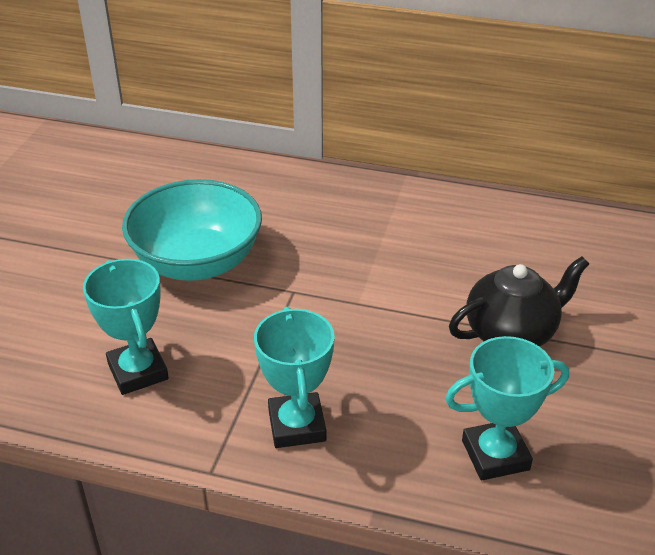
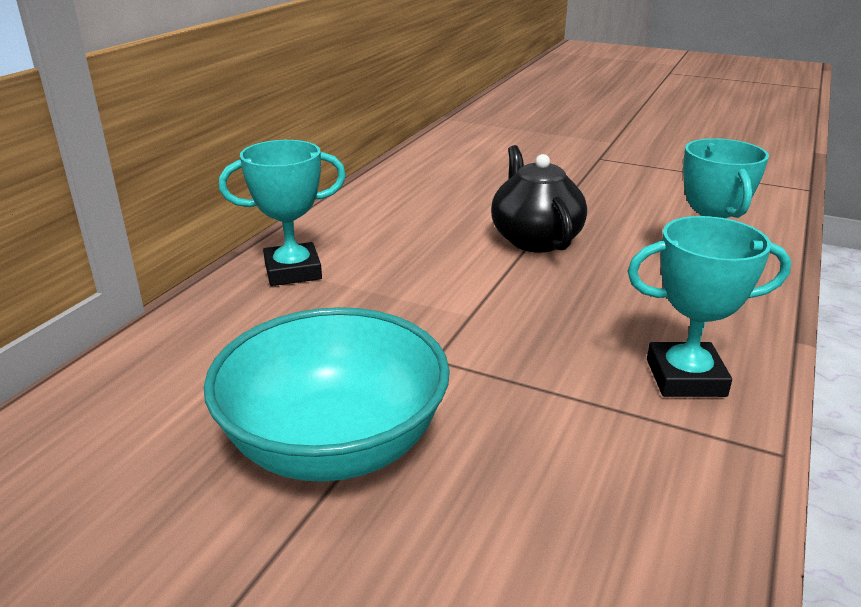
camera: 80 degrees left, 10 degrees down
turquoise trophy [83,259,169,395] -> turquoise trophy moved to [219,140,346,286]

